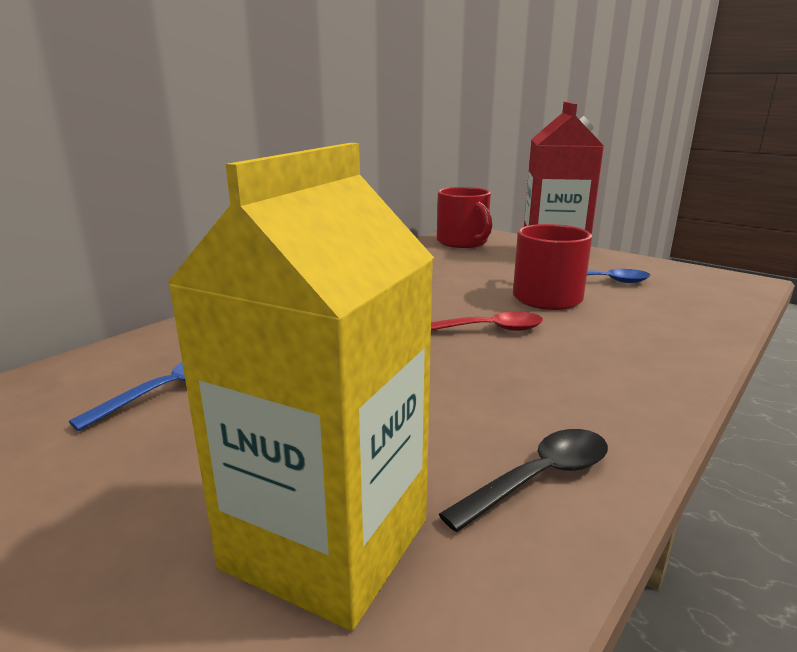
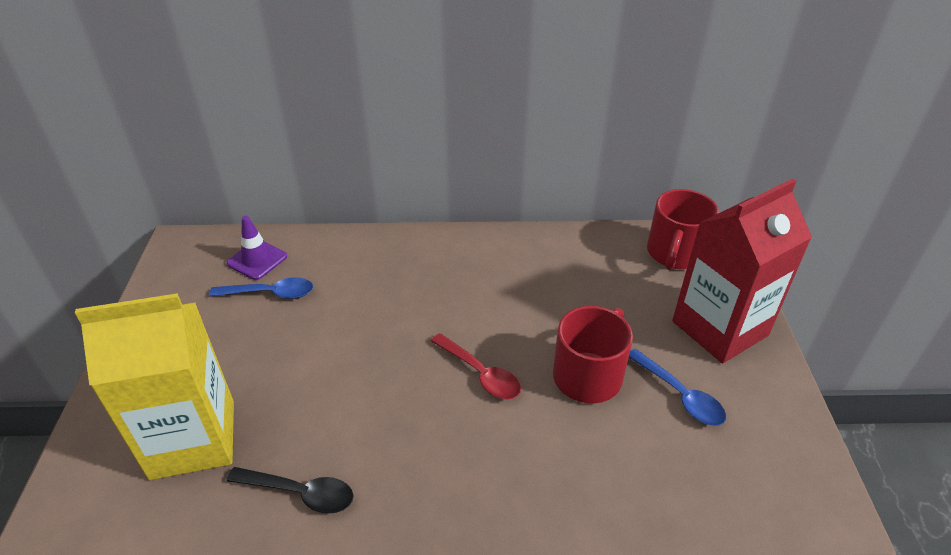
camera: 50 degrees right, 20 degrees up
none -> purple traffic cone [227,216,287,280]

